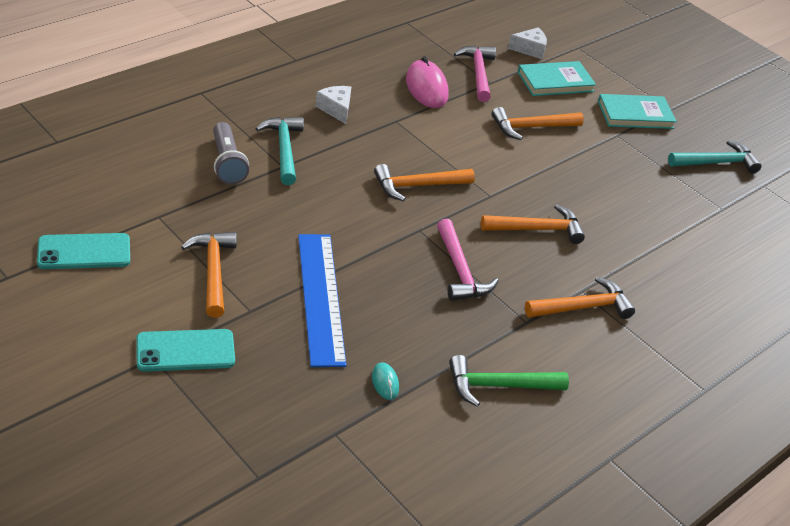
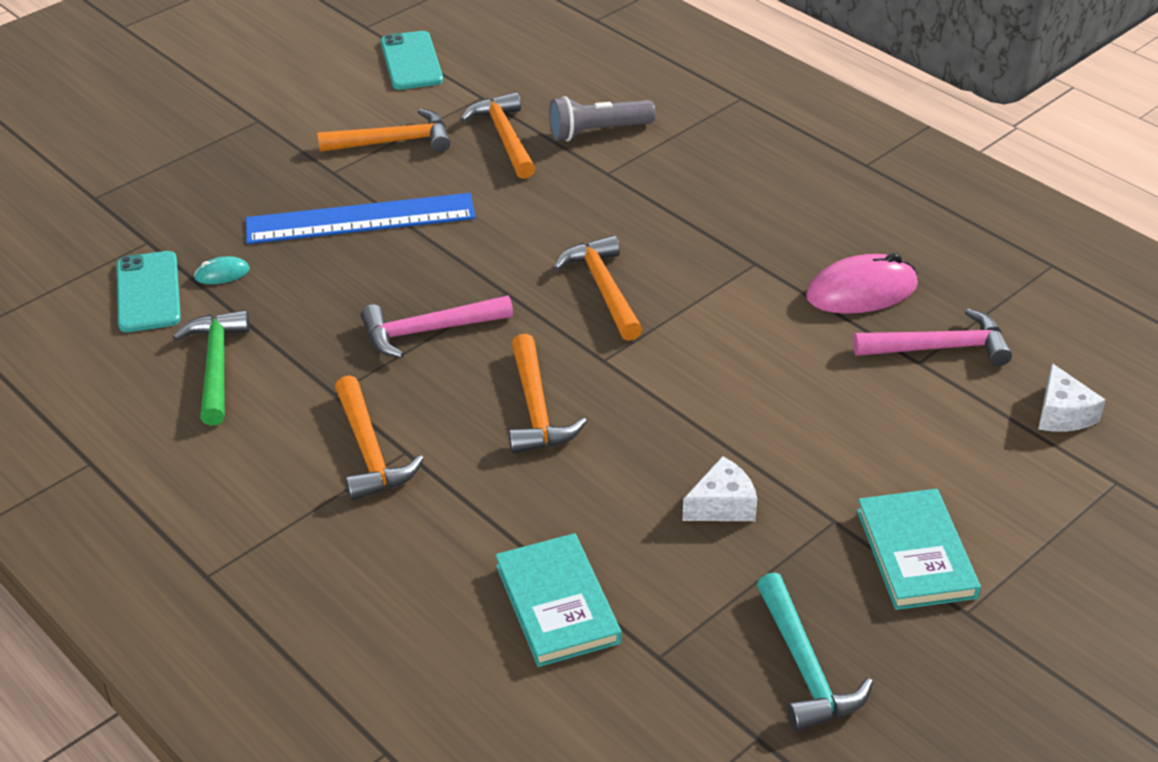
camera: 95 degrees right, 0 degrees up
turquoise phone [136,329,235,372] -> turquoise phone moved to [117,251,181,332]
turquoise hammer [255,117,304,185] -> none
white cheese [315,86,351,124] -> white cheese moved to [682,456,757,521]
orange hammer [492,107,584,140] -> orange hammer moved to [461,92,536,179]
turquoise book [518,61,596,96] -> turquoise book moved to [495,533,622,667]

